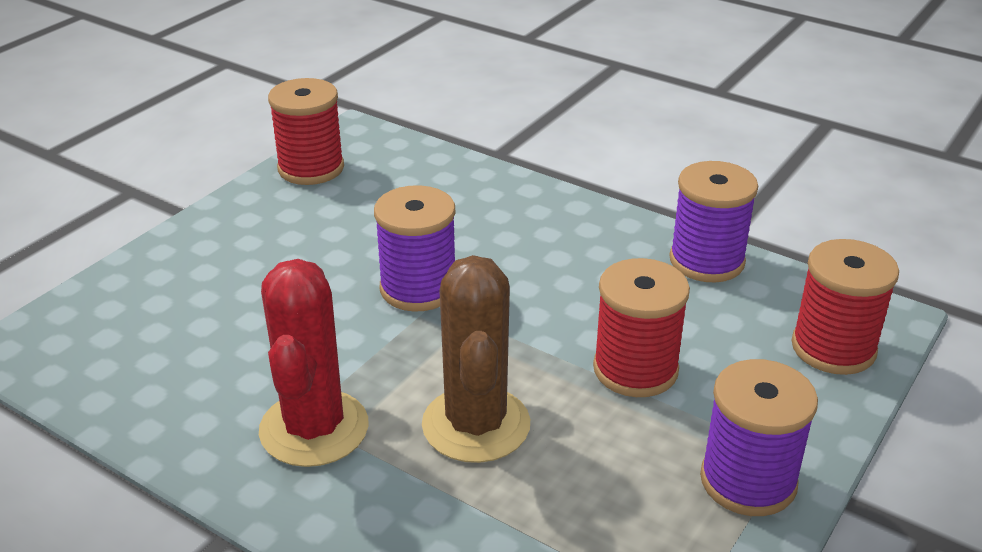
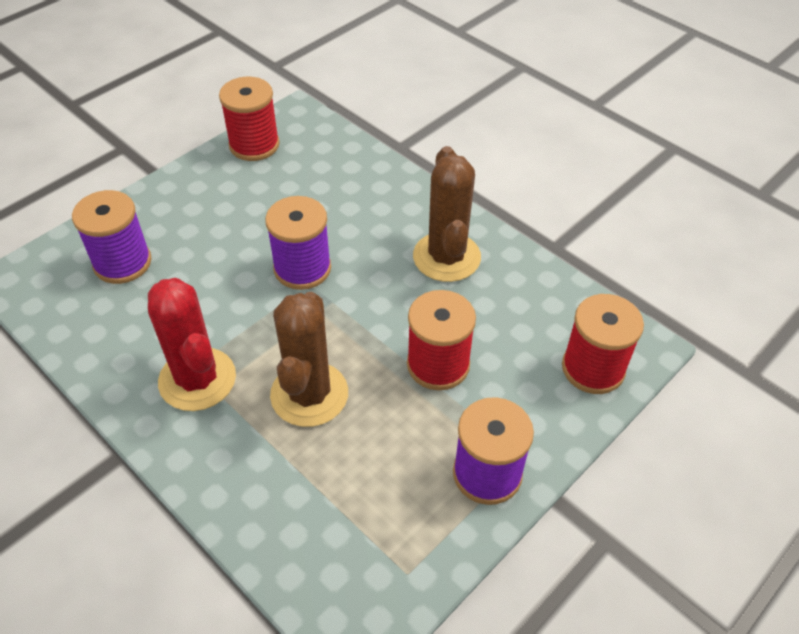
camera: 10 degrees right, 15 degrees up
red cactus [259,259,369,467] -> red cactus turned 45 degrees counterclockwise [148,278,236,411]
purple spool [670,161,758,282] -> purple spool moved to [72,190,152,284]
none -> brown cactus [413,146,481,282]

